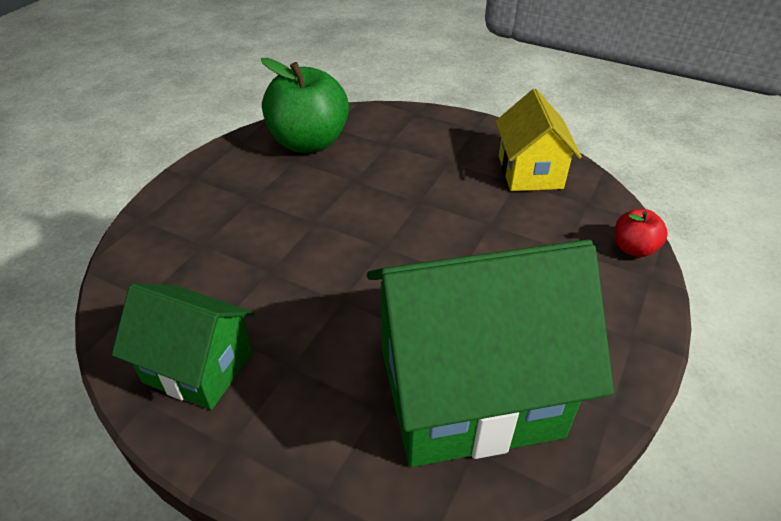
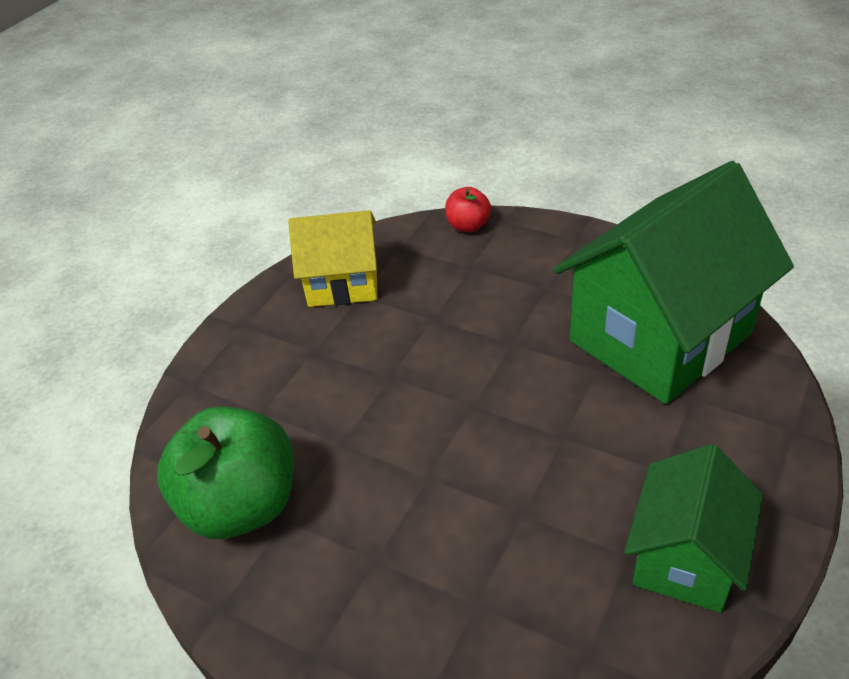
camera: 85 degrees left, 0 degrees up
green house [367,239,614,467] -> green house turned 60 degrees clockwise [553,161,794,404]

